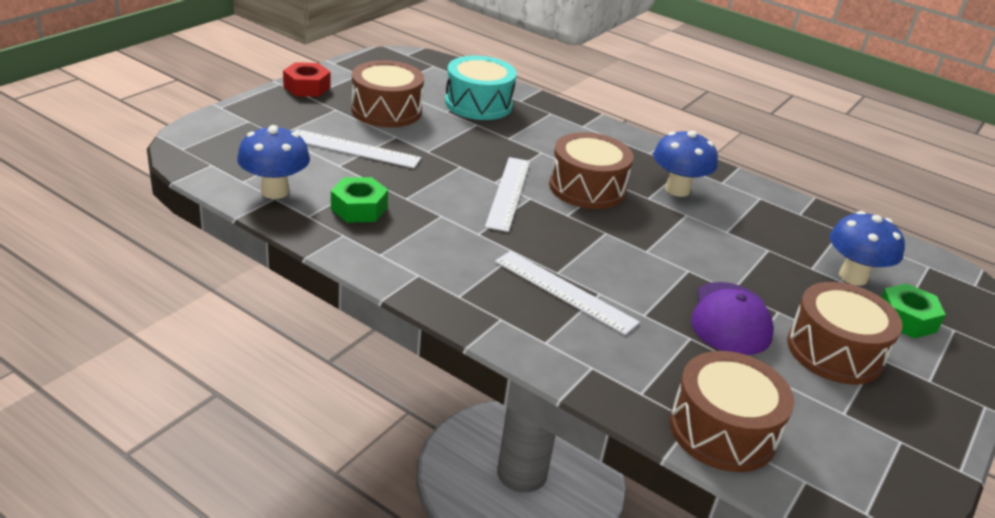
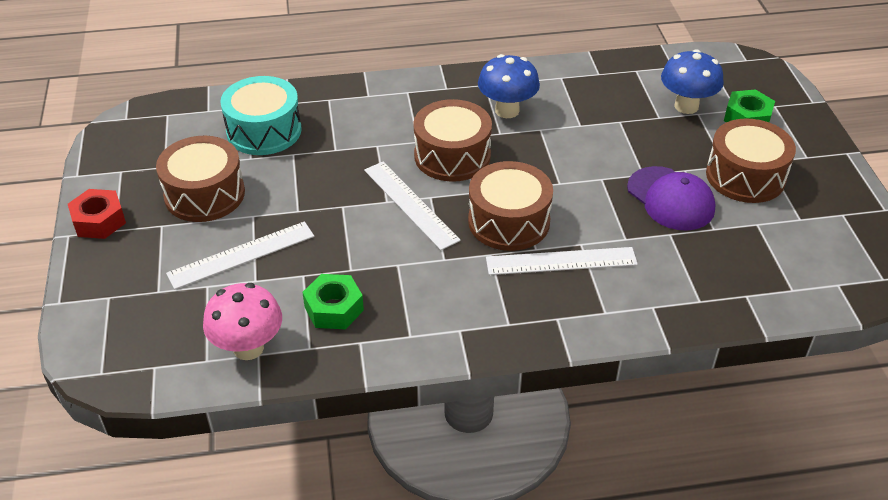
camera: 40 degrees left, 10 degrees up
blue mushroom [237,125,310,199] -> pink mushroom [203,283,282,360]
brown drum [670,351,794,472] -> brown drum moved to [468,161,553,251]

